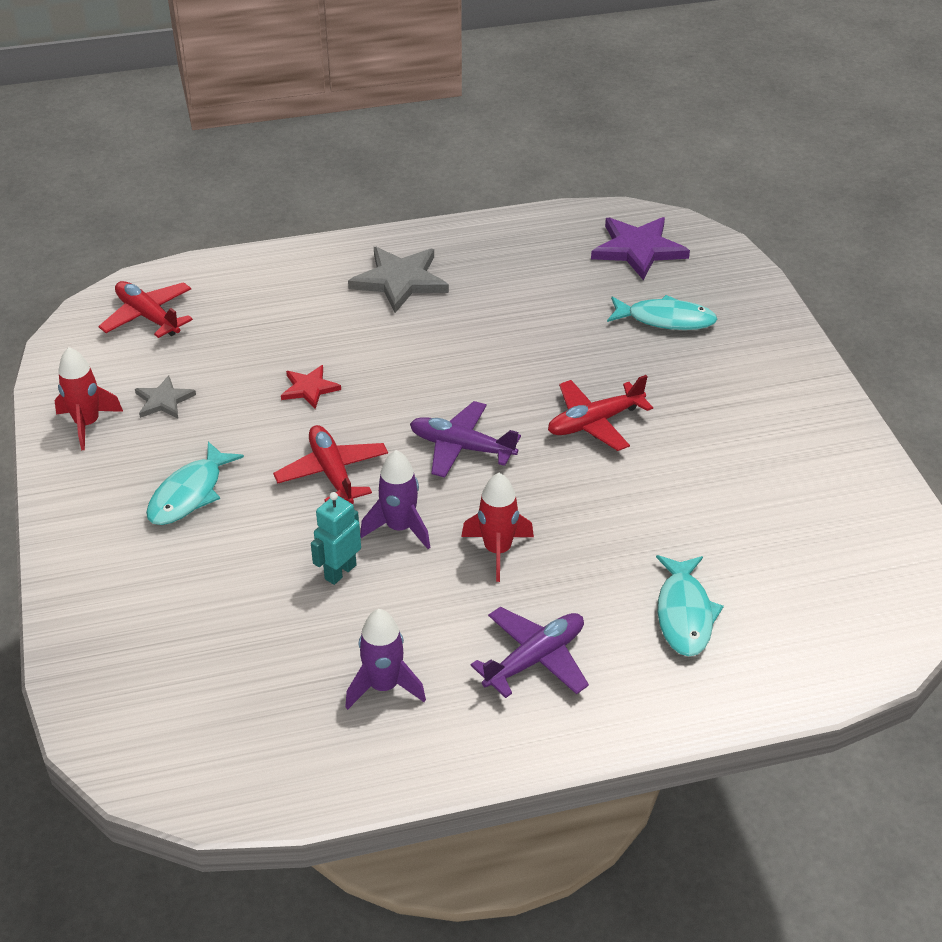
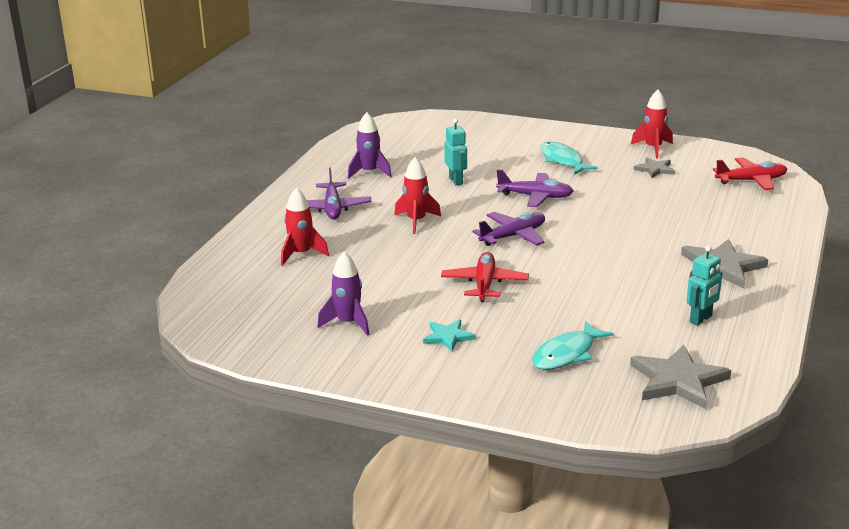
camera: 125 degrees right, 15 degrees down
red plane [273,425,388,504] -> purple plane [496,169,574,207]
red star [281,365,341,409] -> none
purple rocket [360,450,430,549] -> purple rocket moved to [317,252,370,336]
purple star [591,217,690,280] -> grey star [630,345,731,409]
turquoise fish [656,555,724,656] -> red rocket [281,187,329,266]
none -> turquoise star [423,320,475,352]
none -> turquoise robot [687,246,722,326]

